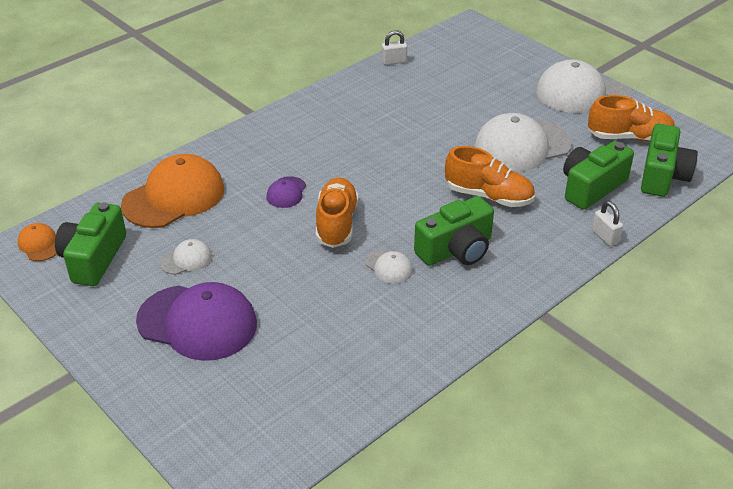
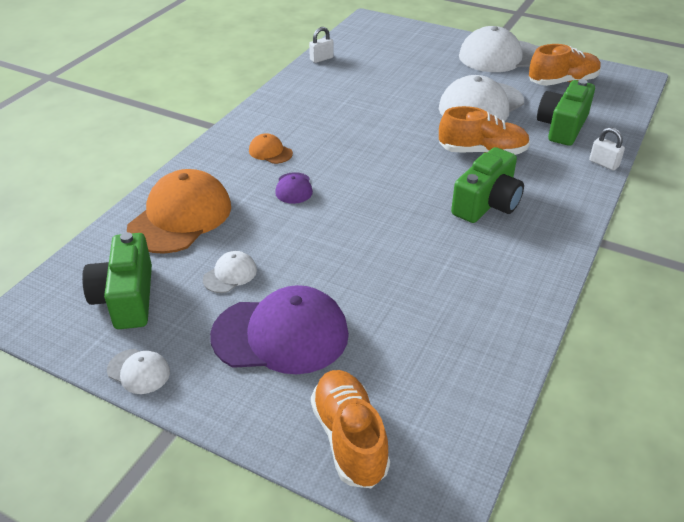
camera: 20 degrees left, 0 degrees up
orange cap [17,223,57,261] -> orange cap moved to [249,133,293,164]
orange shoe [316,177,359,248] -> orange shoe moved to [311,370,390,488]
white cap [365,249,413,284] -> white cap moved to [107,349,170,394]
green camera [641,124,698,197] -> none

